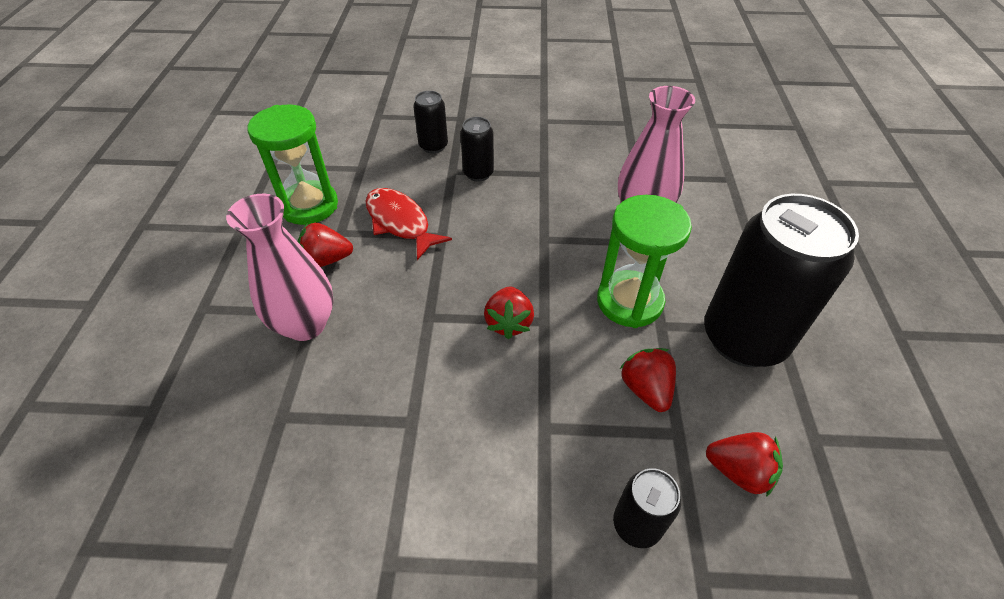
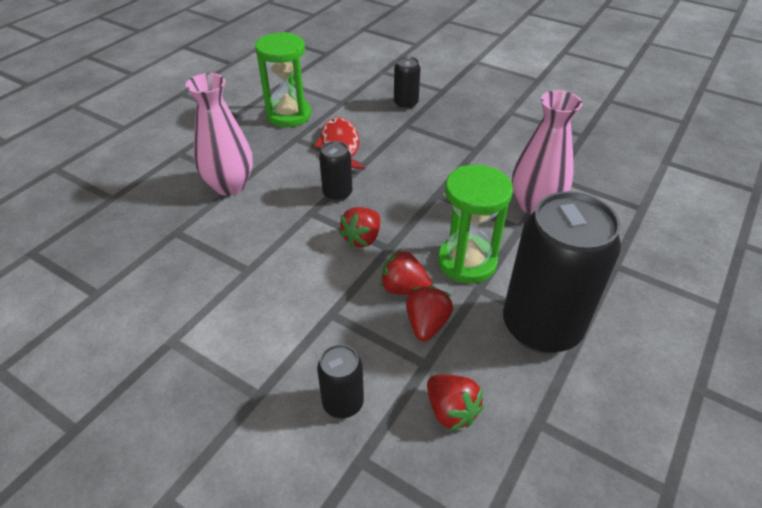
camera: 30 degrees right, 5 degrees down
red strawberry [297,223,353,267] -> red strawberry moved to [380,249,432,295]
black can [460,117,494,182] -> black can moved to [319,141,353,202]

